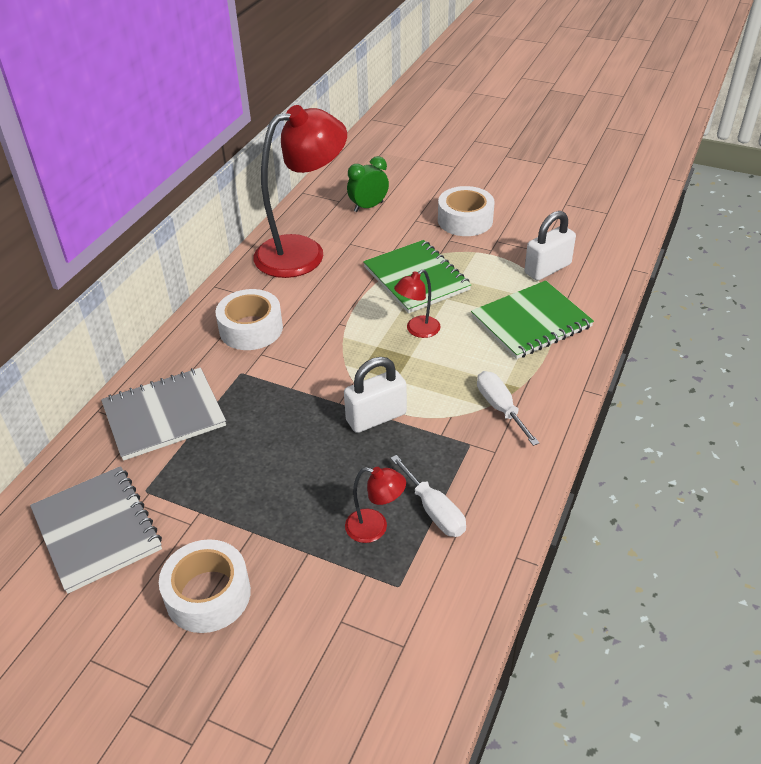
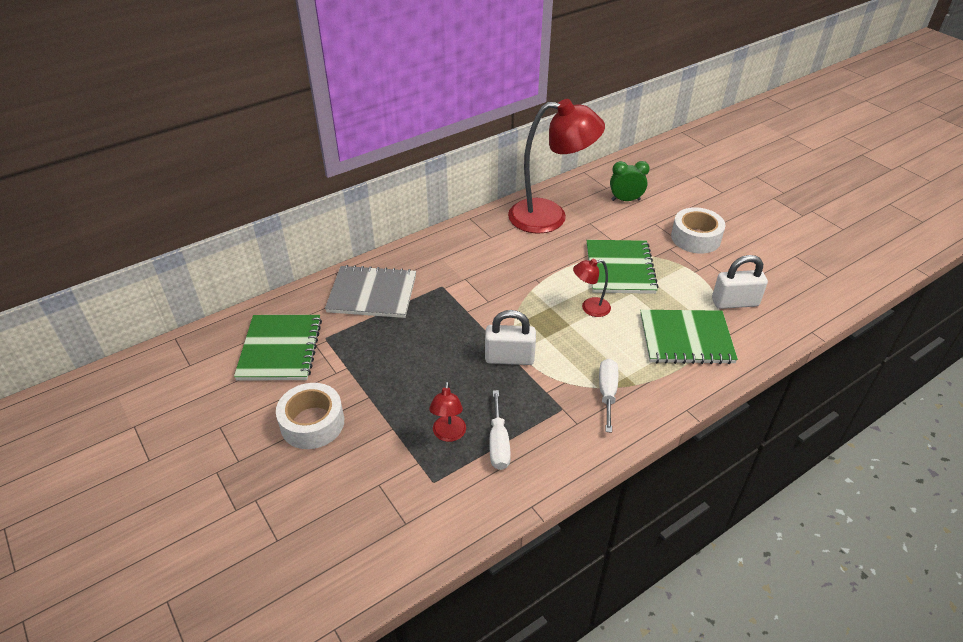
camera: 30 degrees right, 0 degrees up
grey notebook [30,466,162,594] -> green notebook [234,315,322,380]
white tape [216,289,283,350] -> none
red lamp [345,467,406,543] -> red lamp turned 45 degrees clockwise [429,381,466,442]

